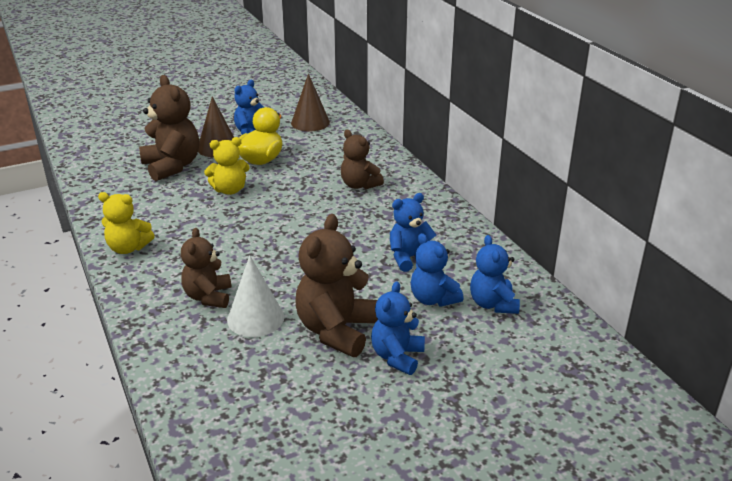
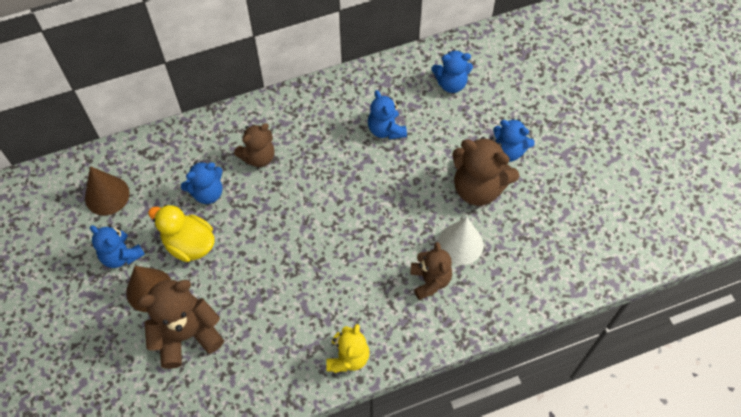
camera: 85 degrees left, 30 degrees up
brown teddy bear [181,228,232,308] -> brown teddy bear turned 105 degrees counterclockwise [410,242,452,300]
yellow teddy bear [204,137,250,195] -> none
blue teddy bear [411,233,463,307] -> blue teddy bear moved to [181,161,223,204]

